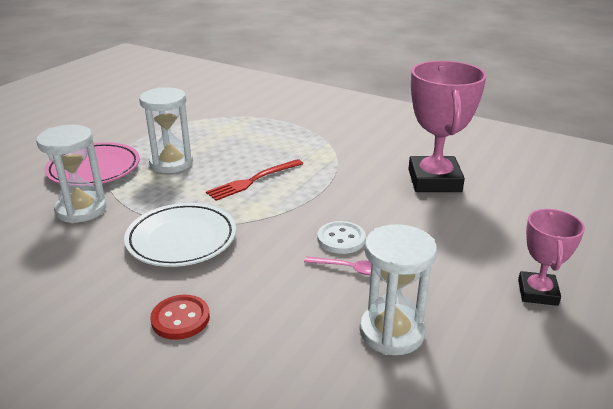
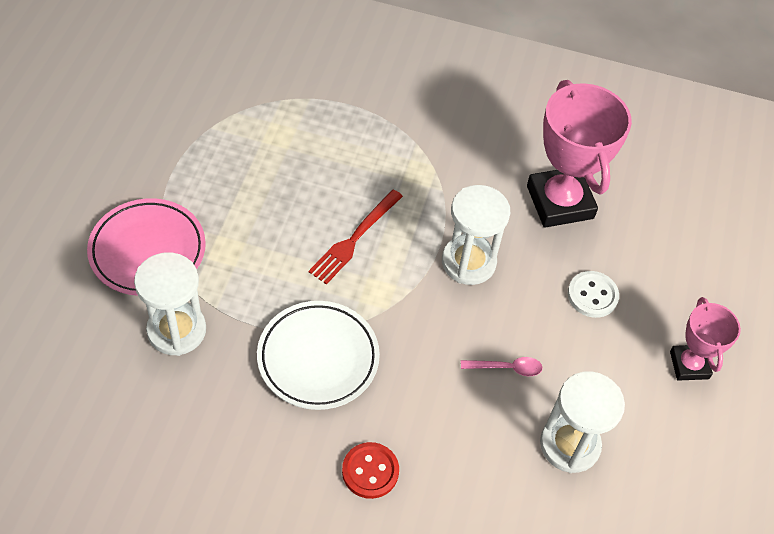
camera: 20 degrees left, 25 degrees up
white hourglass [139,87,193,173] -> white hourglass moved to [442,185,510,285]
white button [317,221,366,254] -> white button moved to [568,271,619,318]

